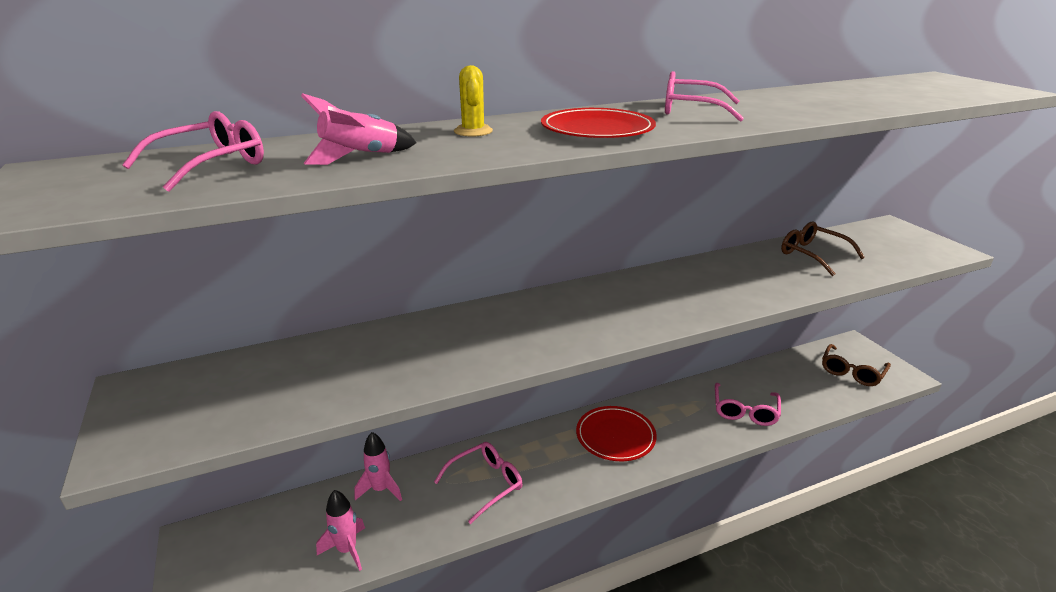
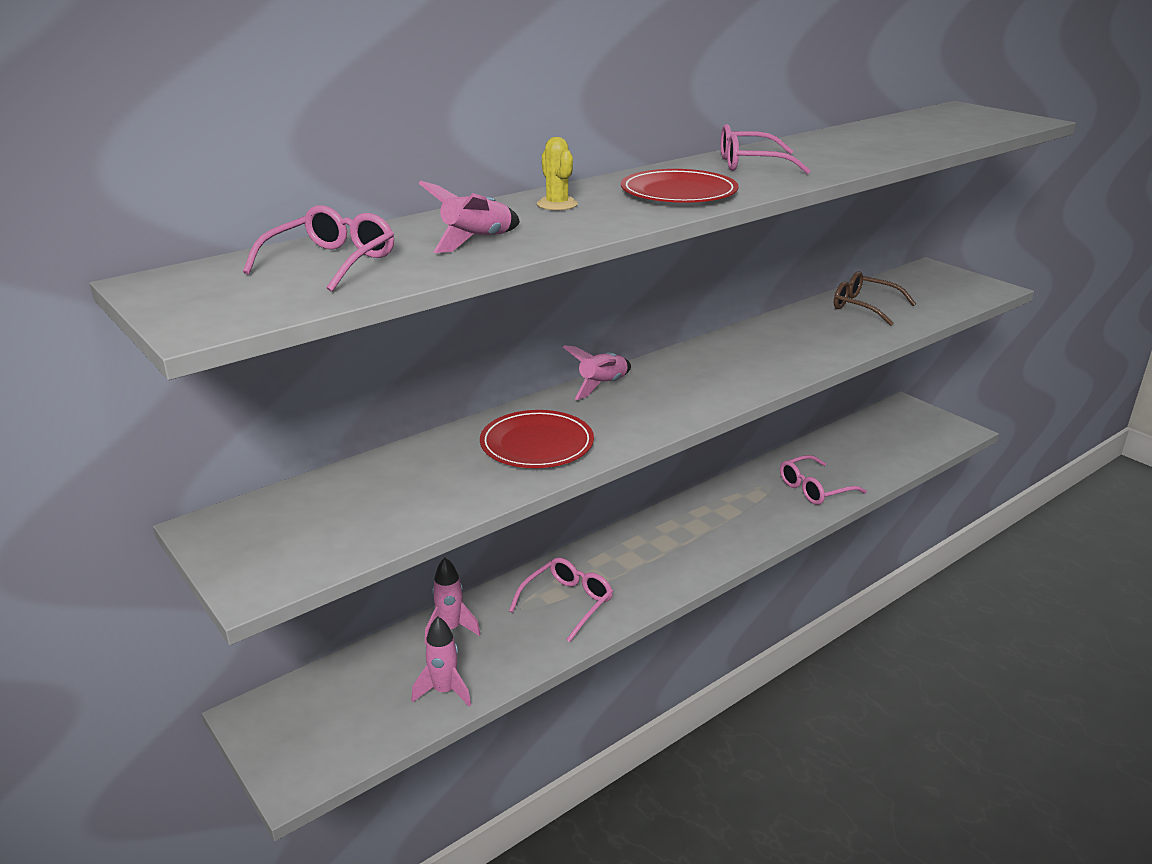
camera: 15 degrees left, 0 degrees up
red plate [576,406,657,461] -> red plate moved to [480,410,594,468]
pink glasses [715,383,781,426] -> pink glasses turned 60 degrees clockwise [780,455,867,505]
brown glasses [822,344,891,386] -> none
none -> pink rocket [563,345,631,400]

